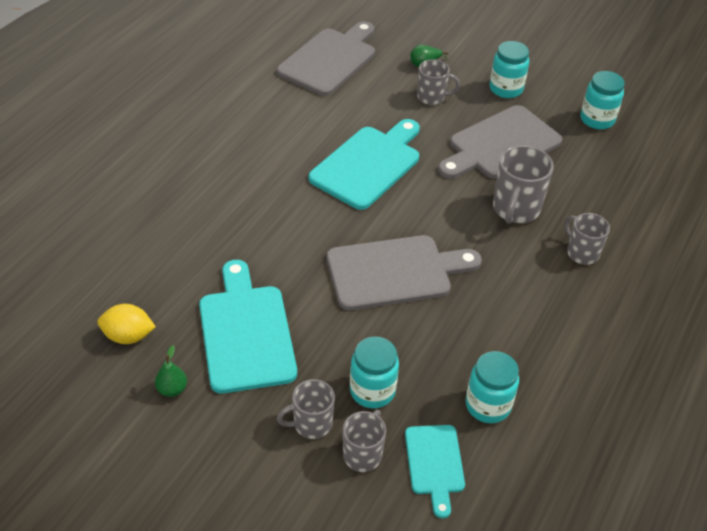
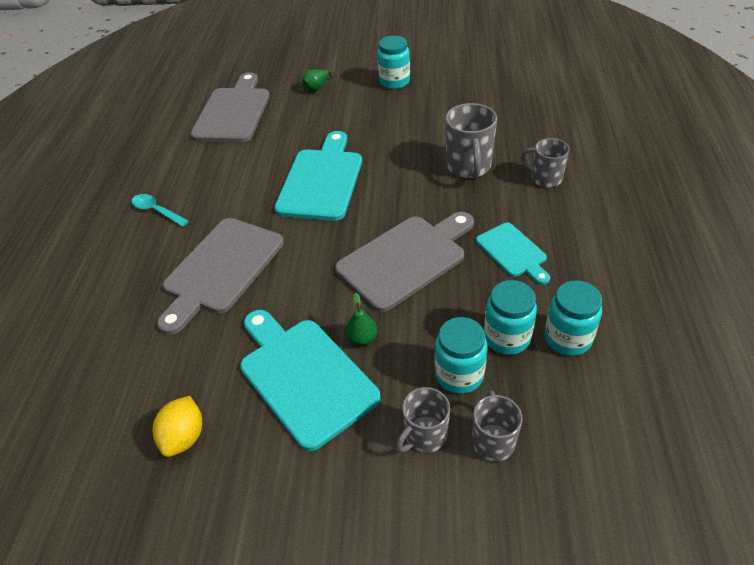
camera: 20 degrees left, 0 degrees up
yellow lemon [97,304,156,344] -> yellow lemon turned 60 degrees counterclockwise [153,396,202,457]
green pear [155,345,187,397] -> green pear moved to [346,293,377,346]
turquoise cutting board [405,425,465,518] -> turquoise cutting board moved to [476,223,550,285]
grey mug [417,59,460,105] -> none
grey cutting board [438,105,562,179] -> grey cutting board moved to [157,218,284,335]
turquoise jar [581,71,625,129] -> turquoise jar moved to [484,280,537,355]
none -> turquoise spoon [132,194,189,227]

